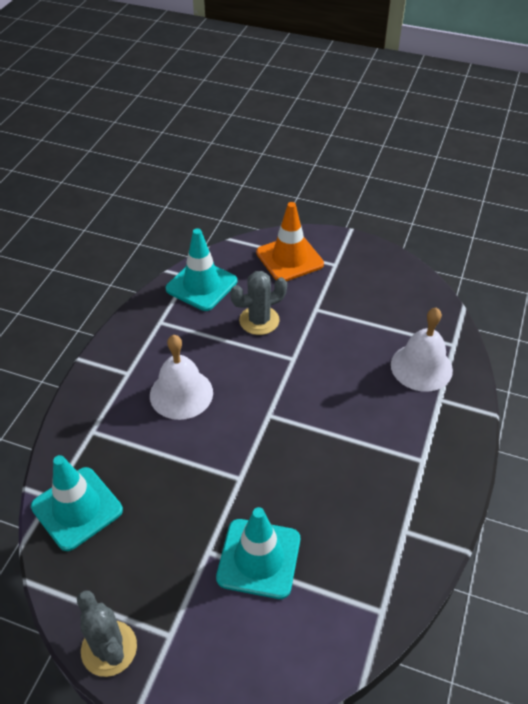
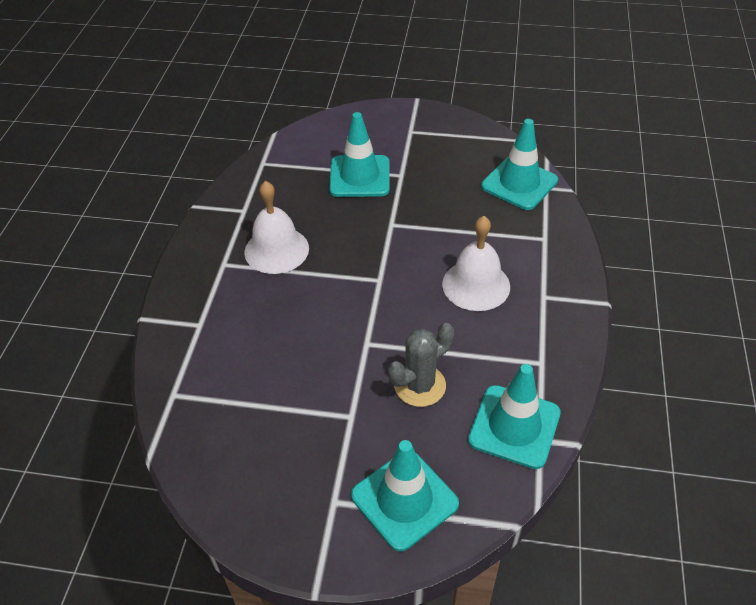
camera: 170 degrees right, 0 degrees up
grey cactus [77,590,137,677] -> none
orange traffic cone [256,202,324,281] -> turquoise traffic cone [351,440,459,552]
white bell [391,307,453,392] -> white bell moved to [244,181,309,274]

